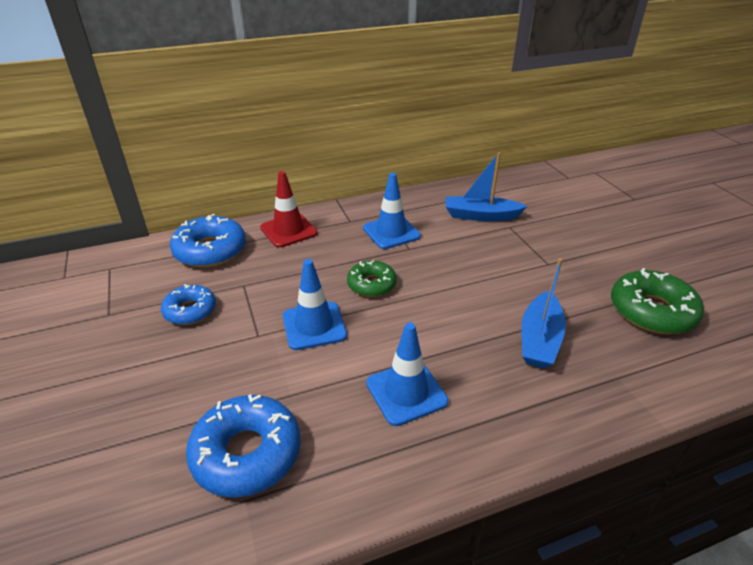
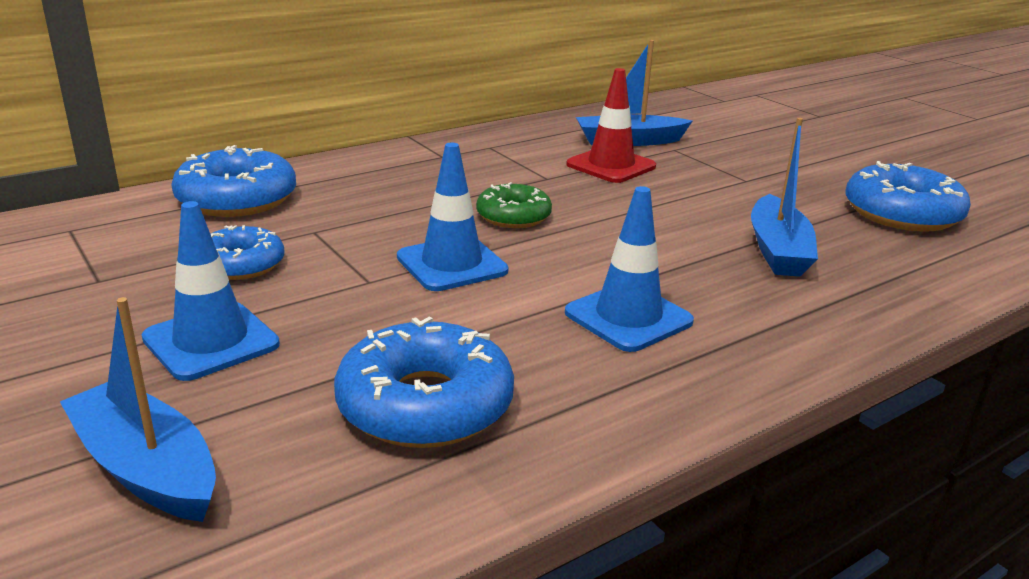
camera: 15 degrees left, 10 degrees down
red traffic cone [260,171,318,248] -> red traffic cone moved to [566,68,656,183]
blue traffic cone [363,173,421,249] -> blue traffic cone moved to [142,201,280,381]
green donut [611,268,704,334] -> blue donut [845,161,971,232]
none -> blue boat [60,297,216,522]

